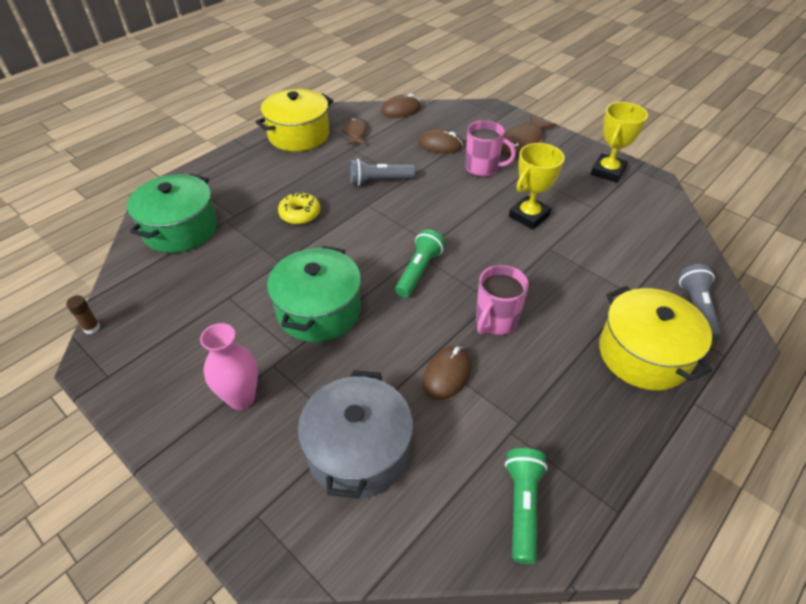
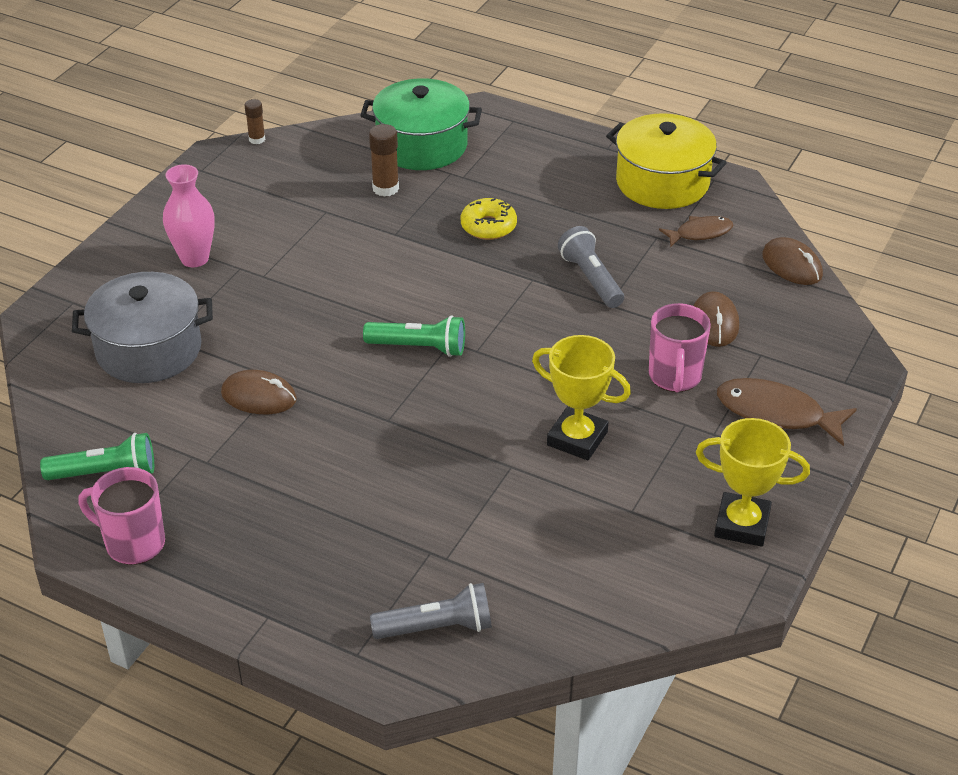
camera: 75 degrees right, 5 degrees down
green pot [267,246,361,342] -> none
pink mug [476,265,529,336] -> pink mug moved to [78,467,165,565]
yellow pot [599,286,712,390] -> none
none -> brown glue stick [369,124,399,197]

